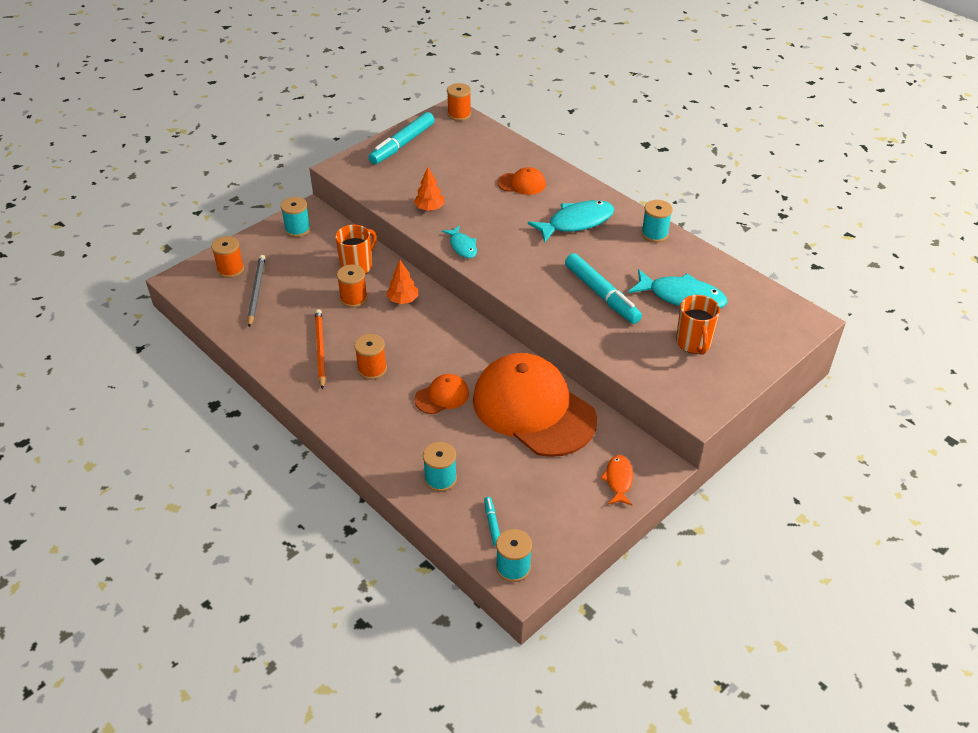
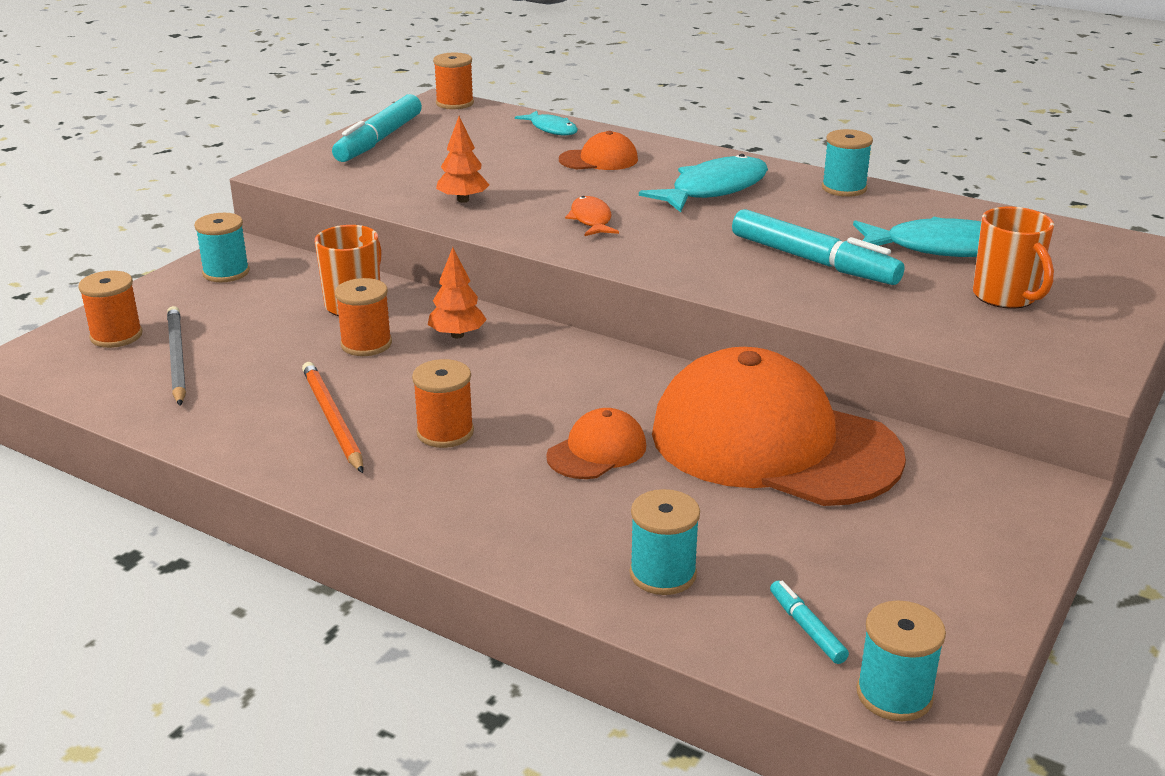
camera: 15 degrees left, 15 degrees down
turquoise fish [442,225,477,258] -> turquoise fish moved to [515,110,578,135]
orange fish [600,455,633,505] -> orange fish moved to [565,196,619,236]

